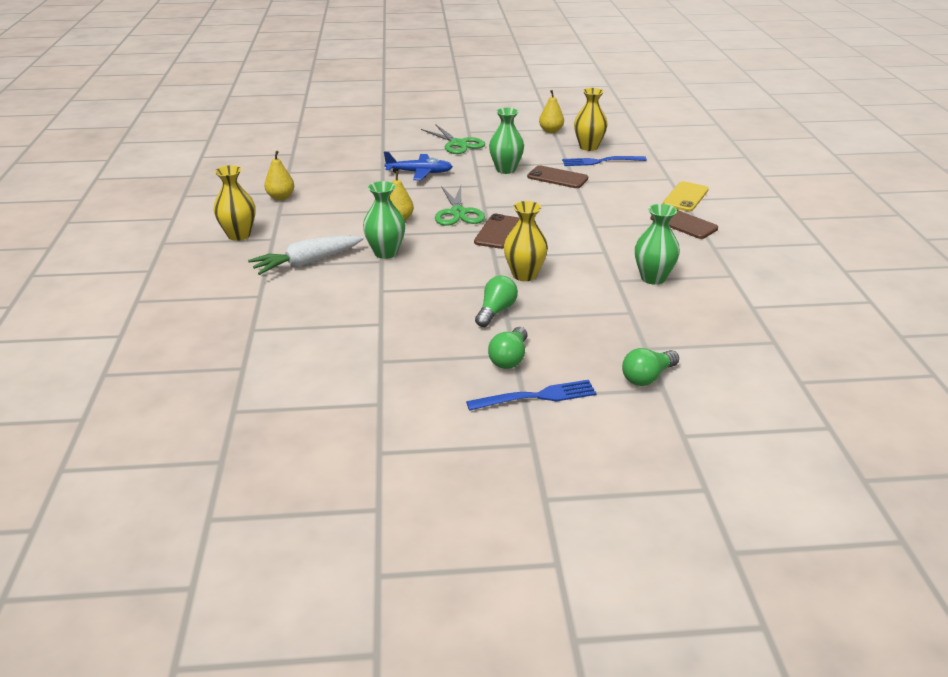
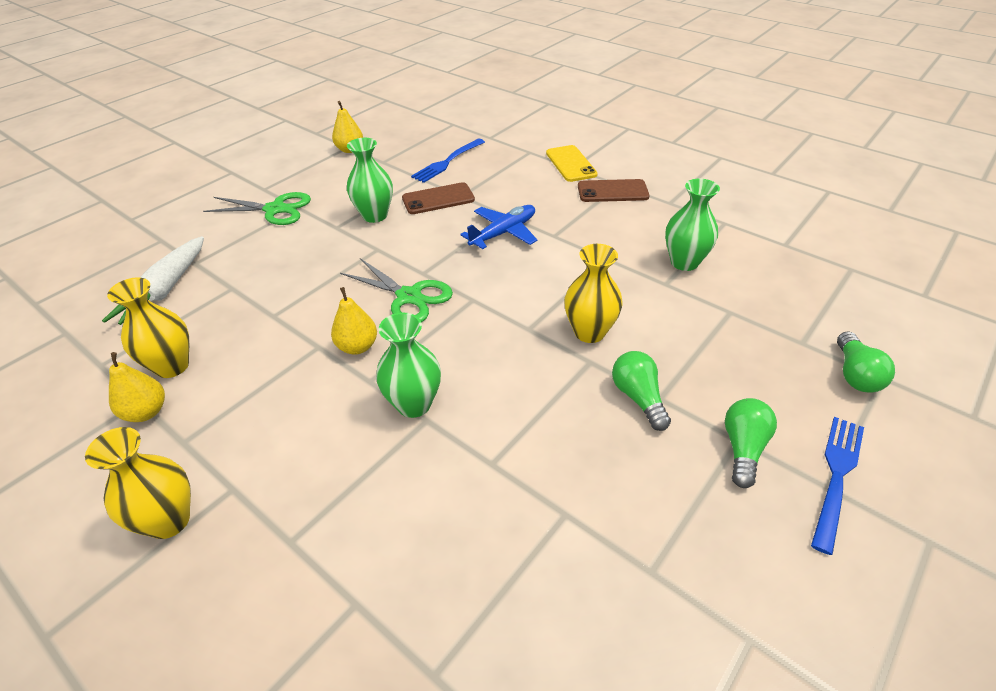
camera: 45 degrees left, 10 degrees up
white carrot [248,235,364,275] -> white carrot moved to [102,236,204,325]
blue plane [384,152,453,180] -> blue plane moved to [460,205,537,249]
brown phone [474,214,519,249] -> none
green light bulb [488,327,528,369] -> green light bulb turned 135 degrees counterclockwise [725,398,777,488]
yellow vase [574,88,608,151] -> yellow vase moved to [107,277,189,378]

